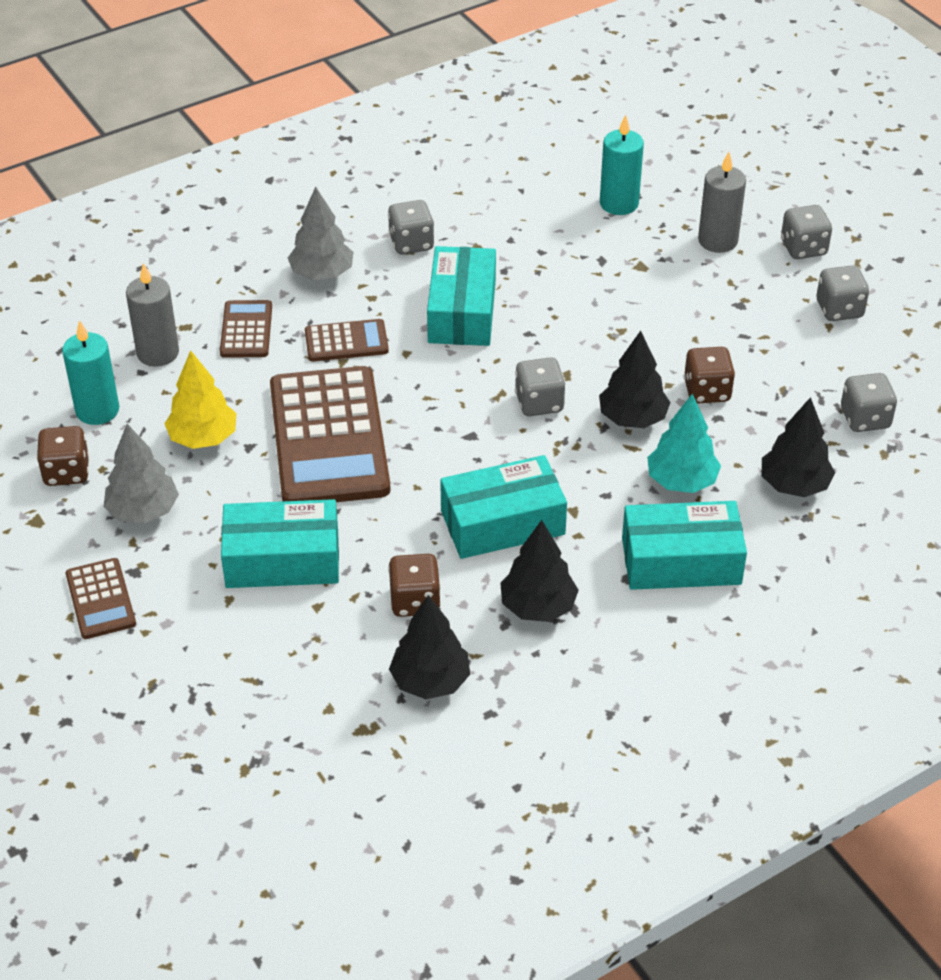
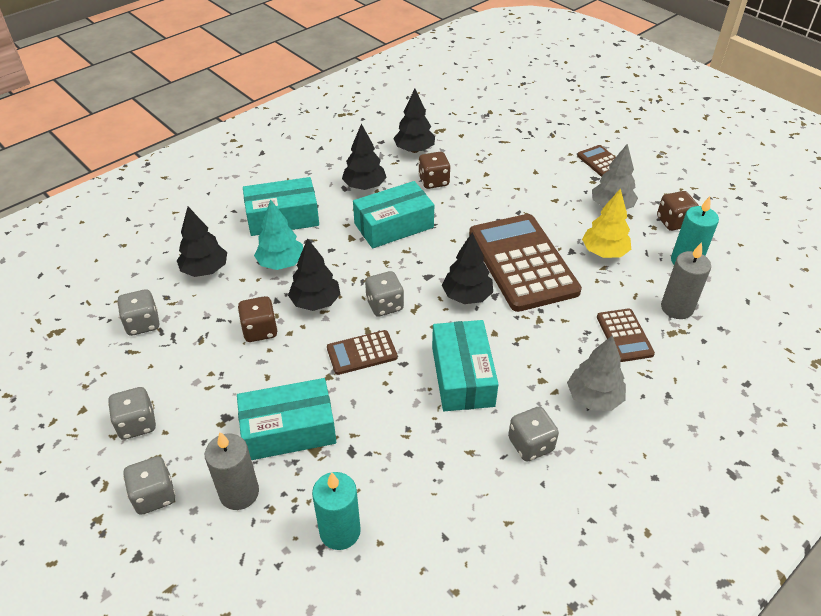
camera: 170 degrees right, 0 degrees up
turquoise box [221,499,339,588] -> turquoise box moved to [237,378,336,460]
brown calculator [305,319,389,362] -> brown calculator moved to [327,330,398,375]
none -> black tree [442,233,493,304]

